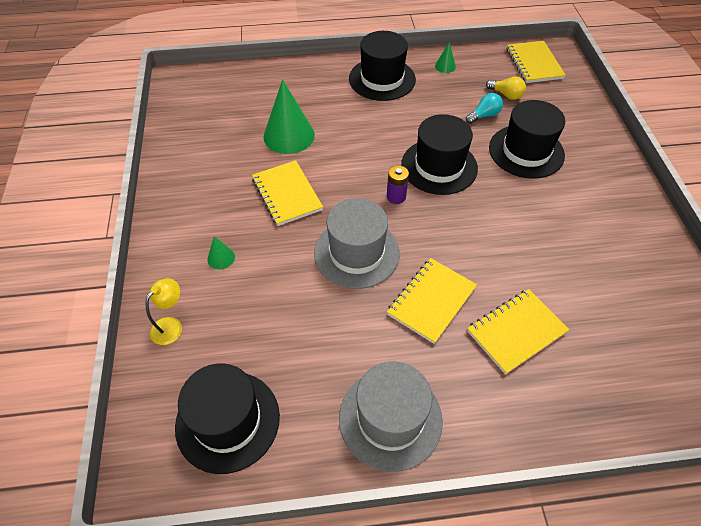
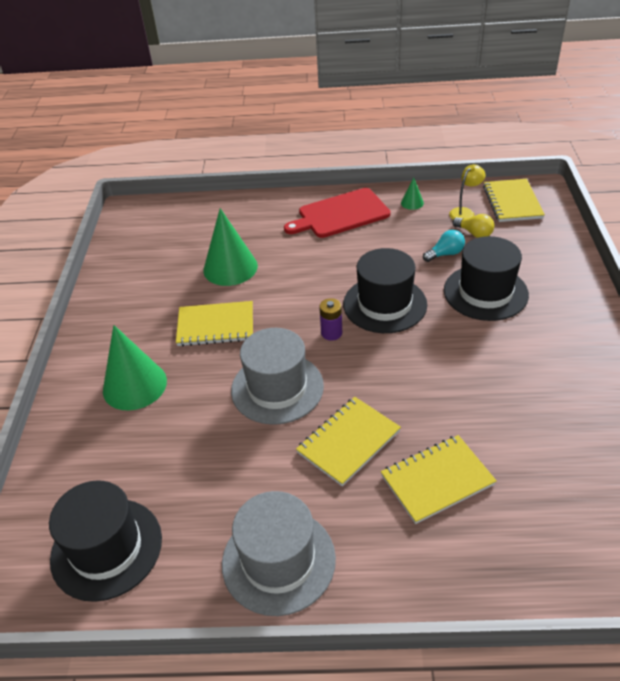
camera: 10 degrees right, 10 degrees down
yellow lamp [145,278,182,345] -> yellow lamp moved to [449,164,485,220]
green cone [207,236,235,269] -> green cone [103,325,167,411], size x2.20
yellow notebook [252,160,323,226] -> yellow notebook turned 75 degrees counterclockwise [176,301,253,346]
black hat [349,31,416,101] -> red cutting board [284,188,391,238]

